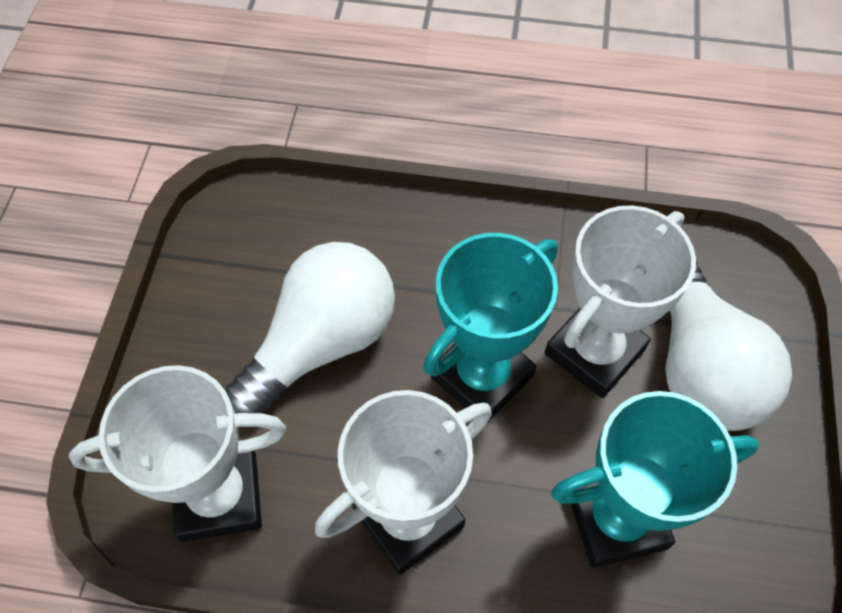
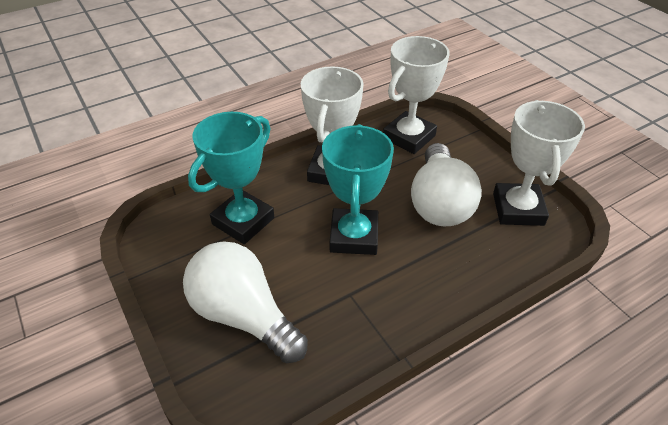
camera: 140 degrees right, 15 degrees down
white trophy [545,205,696,398] -> white trophy moved to [493,100,585,226]

